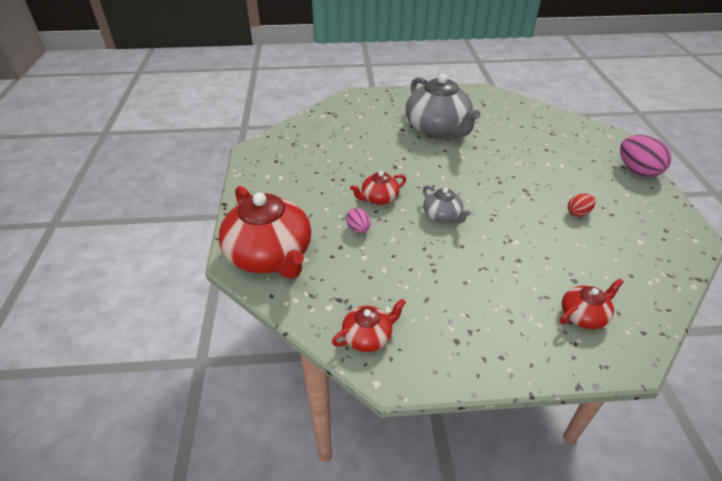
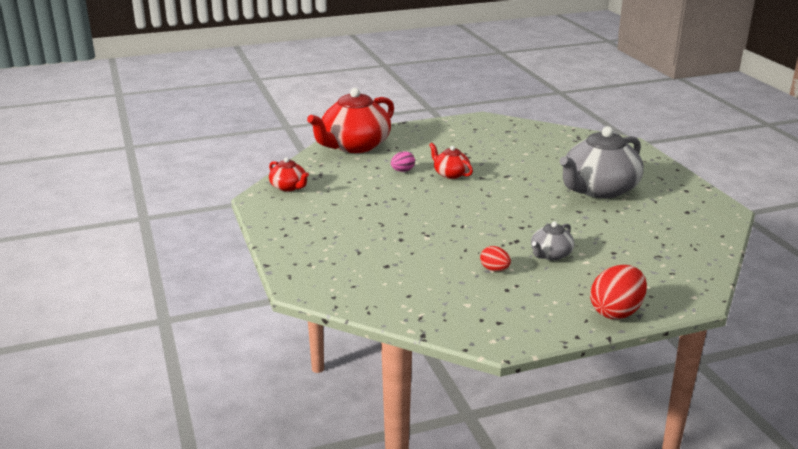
camera: 75 degrees right, 15 degrees down
grey teapot [423,186,471,223] -> grey teapot moved to [531,221,574,260]
red teapot [560,279,624,329] -> none
pink egg [620,135,671,177] -> red egg [590,265,647,319]

